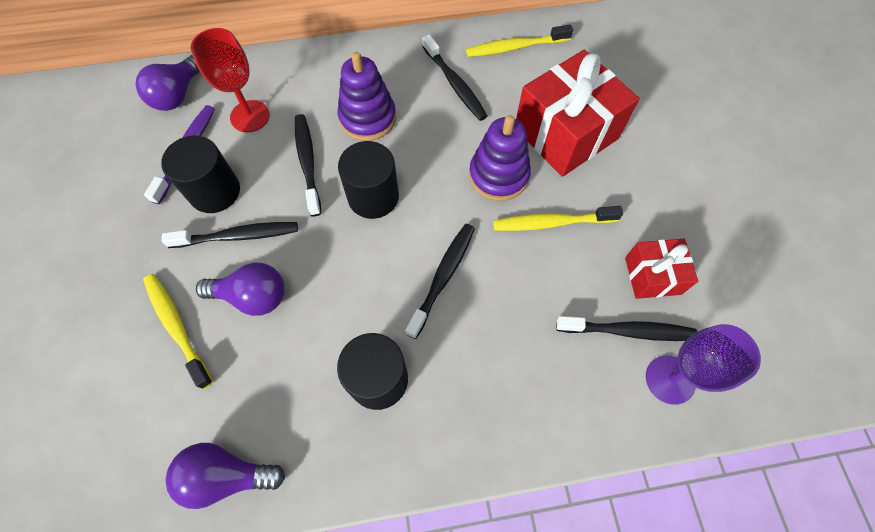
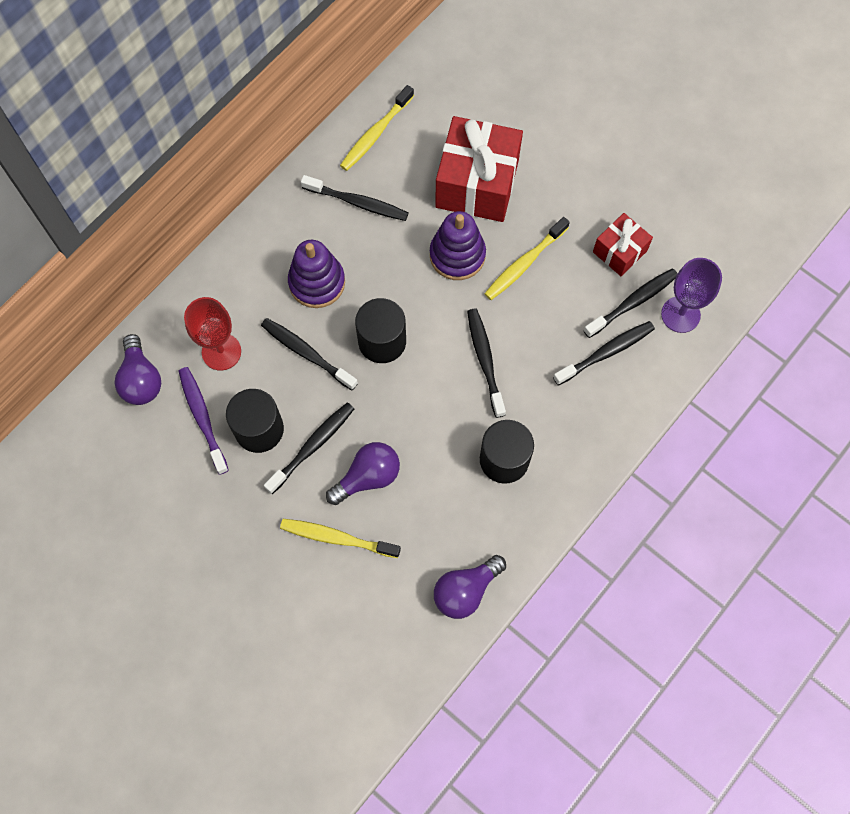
camera: 40 degrees left, 5 degrees up
none -> black toothbrush [553,321,655,386]

